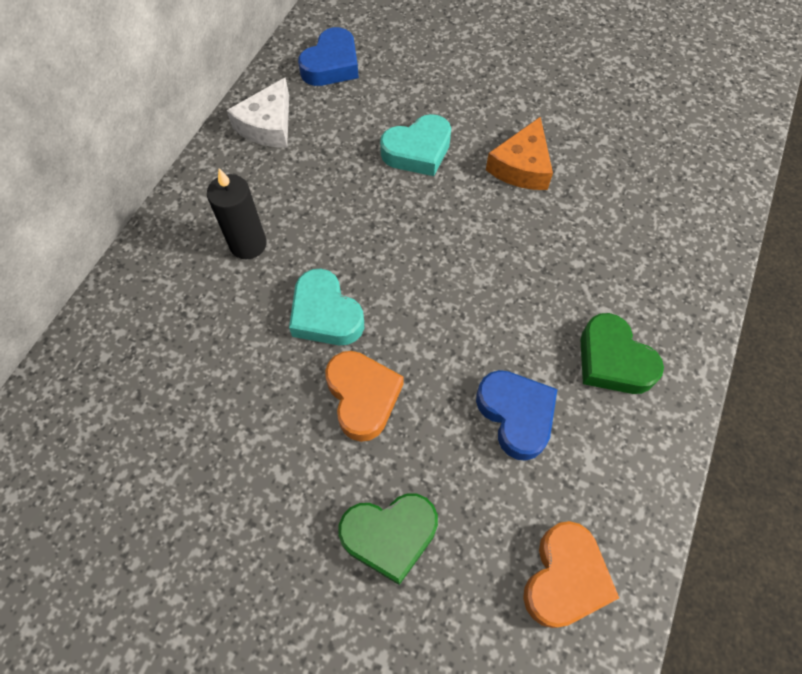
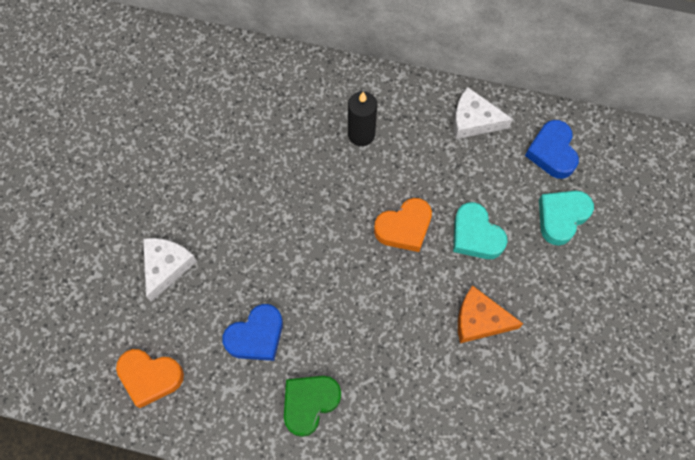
camera: 80 degrees right, 5 degrees up
turquoise heart [289,269,364,345] -> turquoise heart moved to [539,191,594,246]
blue heart [298,27,359,86] -> blue heart turned 60 degrees clockwise [525,120,579,179]
orange heart [325,351,403,442] -> orange heart moved to [374,198,432,252]
green heart [338,493,438,585] -> white cheese [143,238,197,302]

